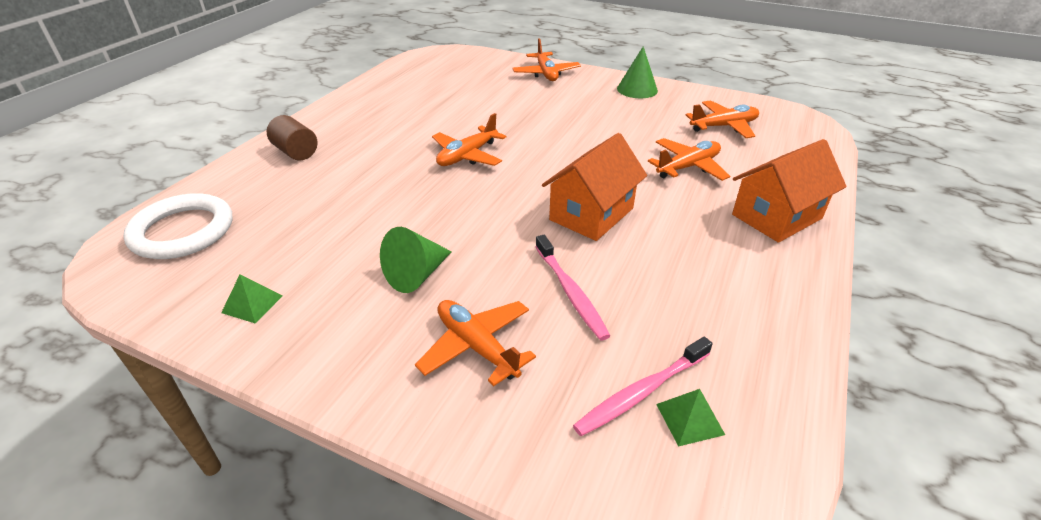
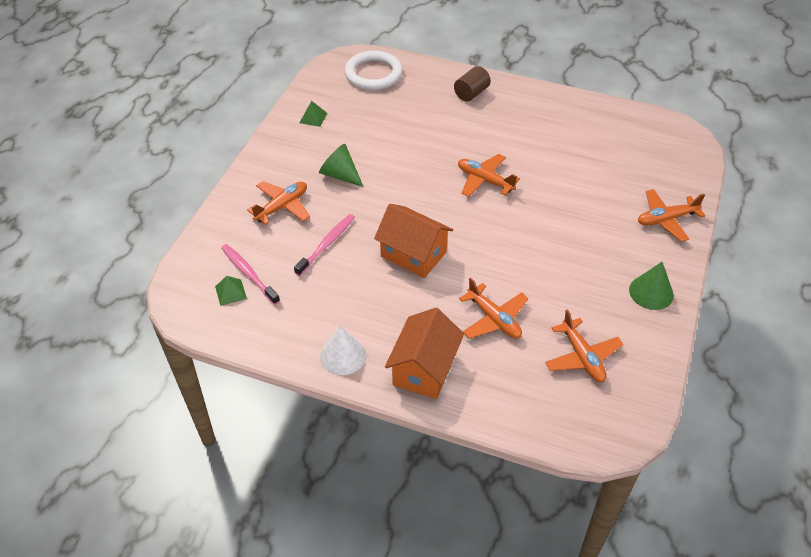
camera: 85 degrees right, 10 degrees up
pink toothbrush [535,235,610,341] -> pink toothbrush turned 150 degrees clockwise [294,214,355,276]
orange house [732,139,847,243] -> orange house turned 60 degrees clockwise [385,308,464,399]
none -> white cone [320,326,366,375]

